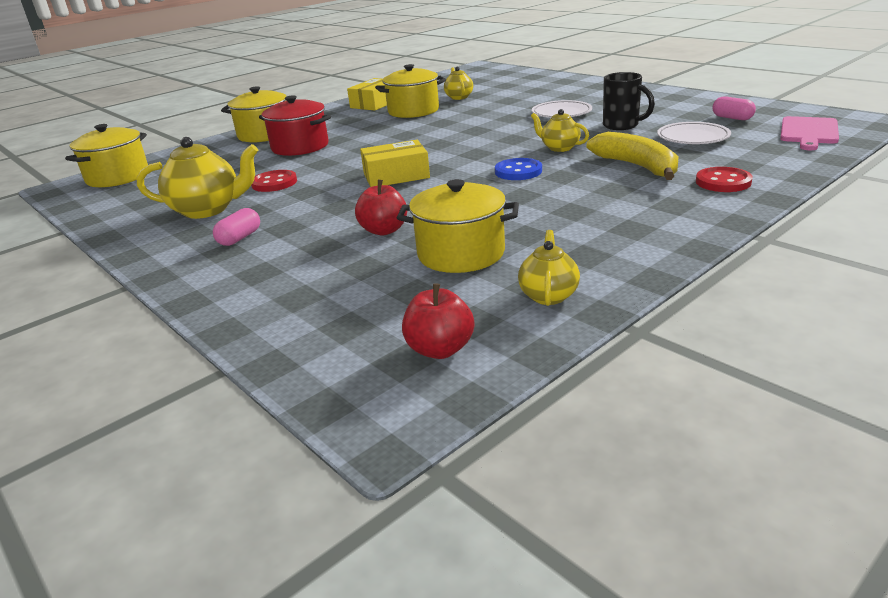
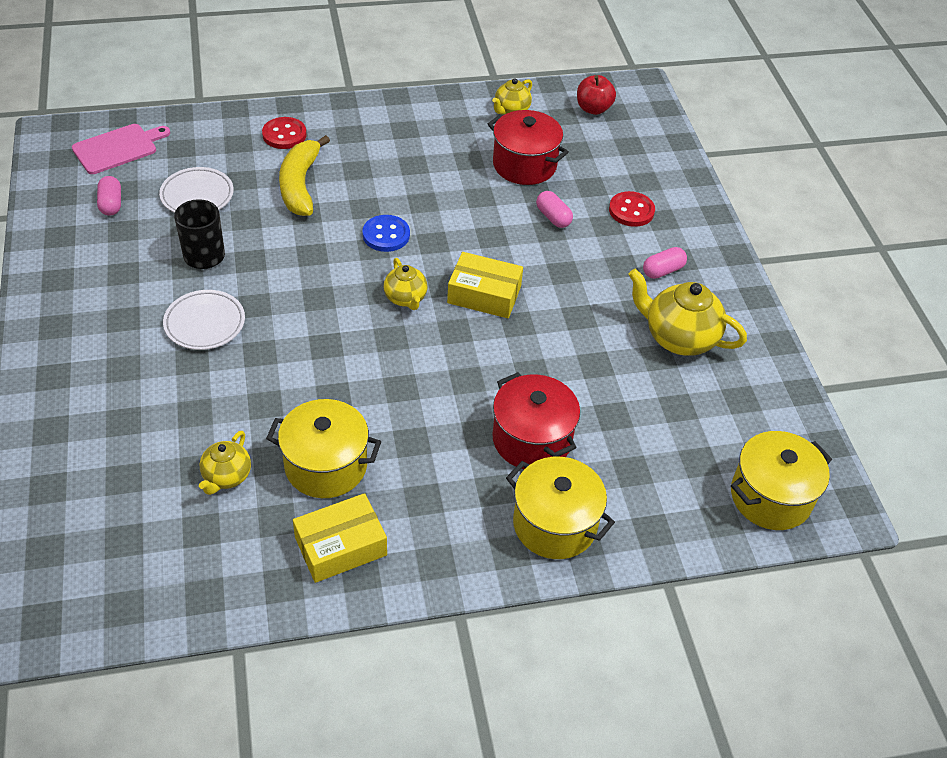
camera: 155 degrees left, 20 degrees up
red button [251,170,297,192] -> red button moved to [609,191,655,227]
red apple [355,180,407,235] -> pink capsule [536,191,573,228]
yellow pot [397,179,519,273] -> red pot [488,110,569,185]
yellow teapot [531,109,589,152] -> yellow teapot moved to [384,258,427,310]

